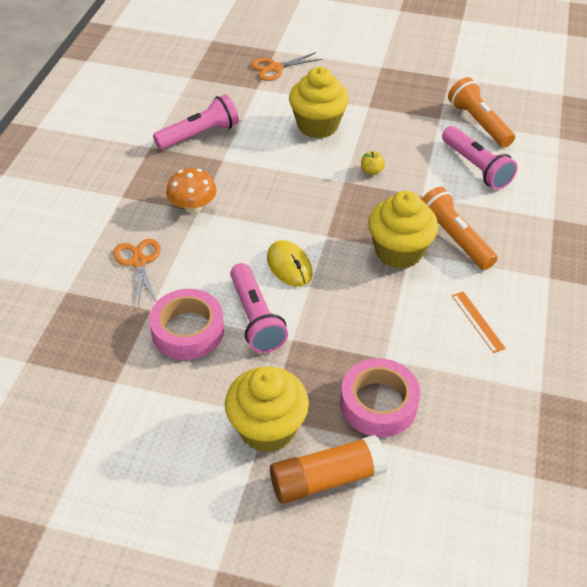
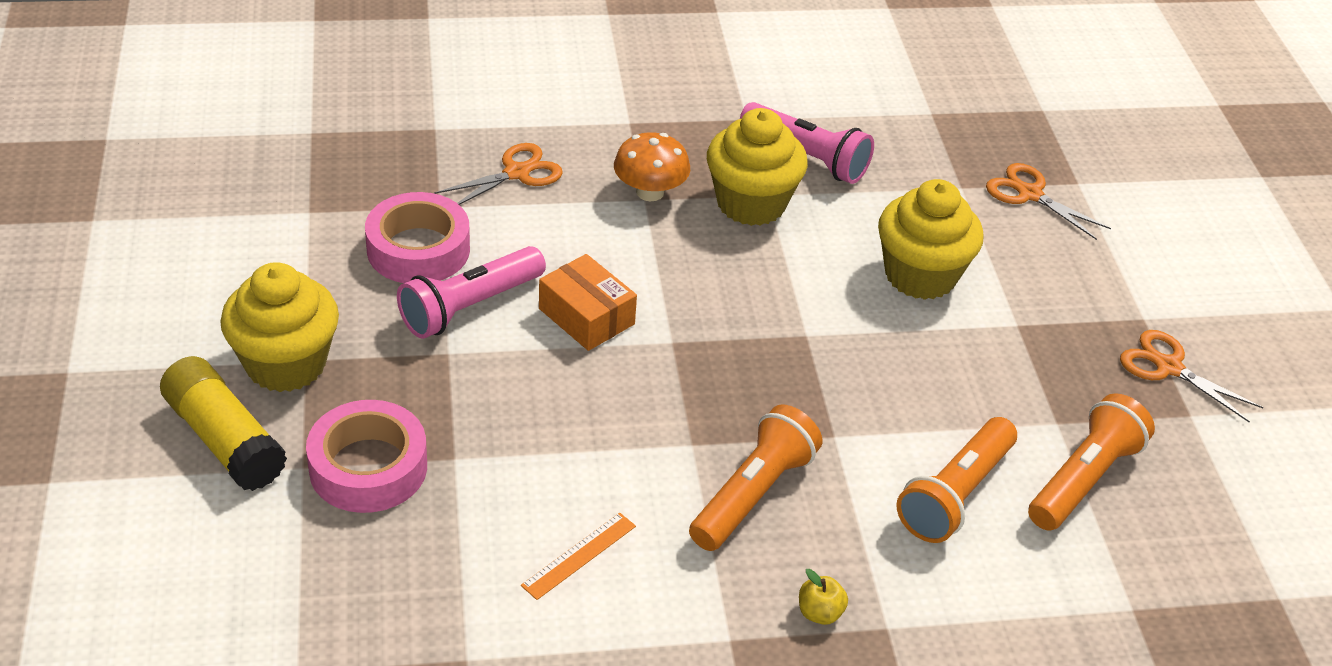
camera: 65 degrees right, 5 degrees down
yellow mouse [267,240,313,287] -> orange box [539,254,637,351]
orange glue stick [270,435,388,504] -> yellow glue stick [160,356,287,491]
yellow apple [361,151,385,175] -> yellow apple moved to [799,569,848,625]
yellow cupcake [368,191,438,269] -> yellow cupcake moved to [707,108,808,226]
pink flashlight [442,126,518,190] -> orange flashlight [896,417,1017,543]
none -> orange scissors [1120,330,1263,423]

